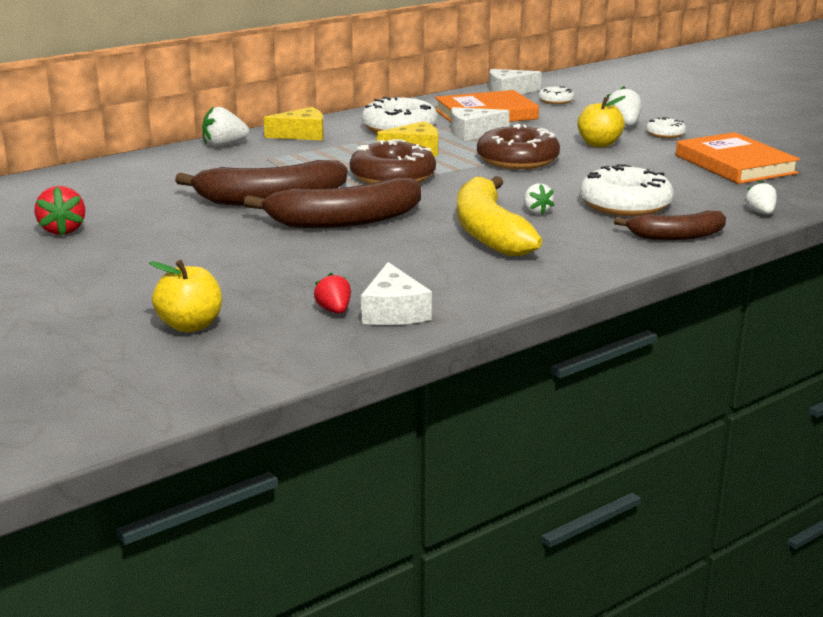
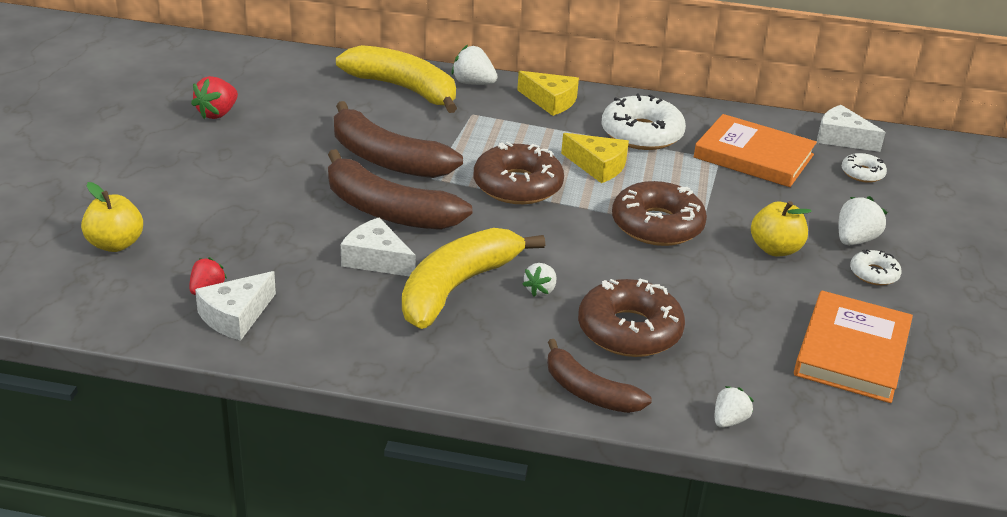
camera: 45 degrees right, 10 degrees up
white cheese [451,107,509,141] -> white cheese moved to [341,217,416,276]
white donut [580,164,674,216] -> brown donut [578,278,685,357]
none -> yellow banana [336,45,457,113]

